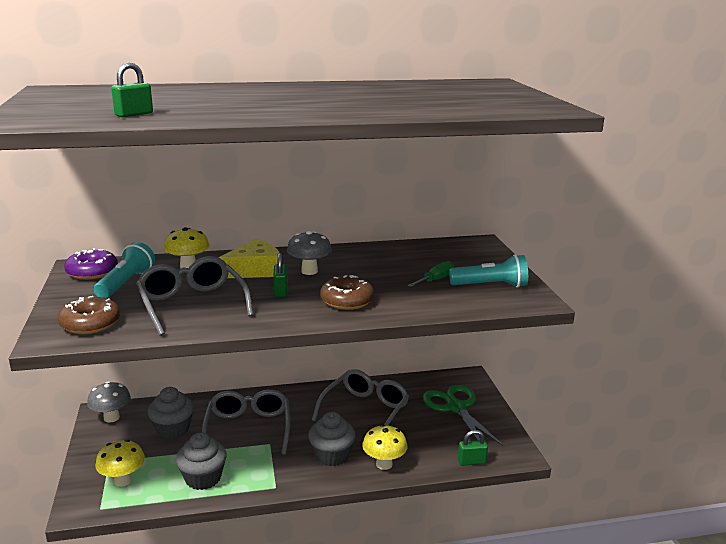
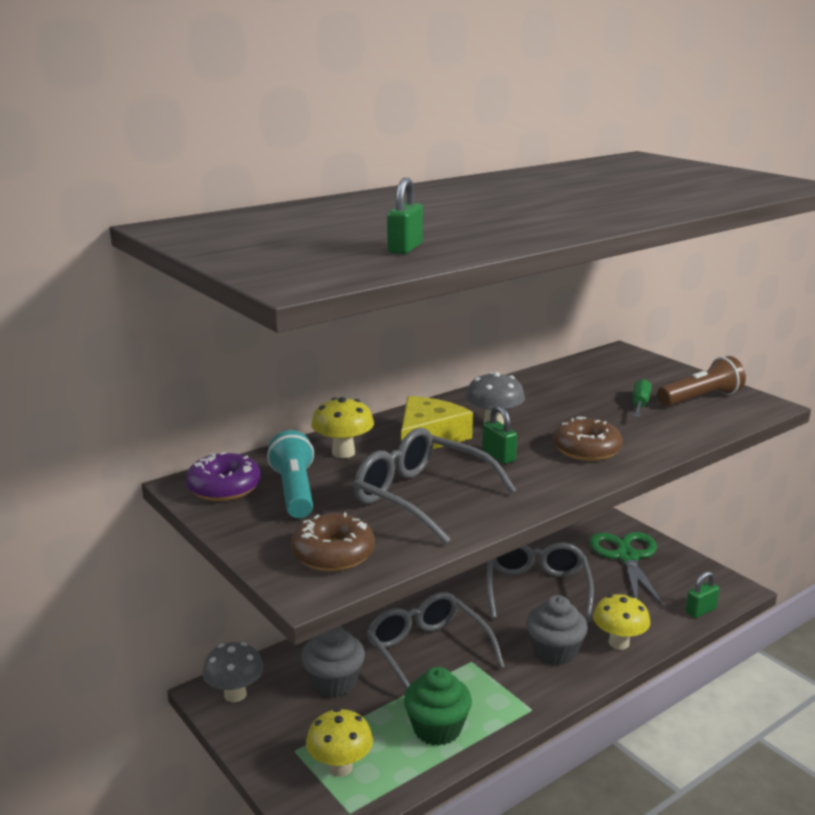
camera: 25 degrees left, 0 degrees up
grey cupcake [176,432,227,490] -> green cupcake [404,667,472,746]
green scissors [423,385,504,447] -> green scissors turned 45 degrees clockwise [589,532,665,608]
turquoise flashlight [449,254,528,288] -> brown flashlight [657,356,746,406]

